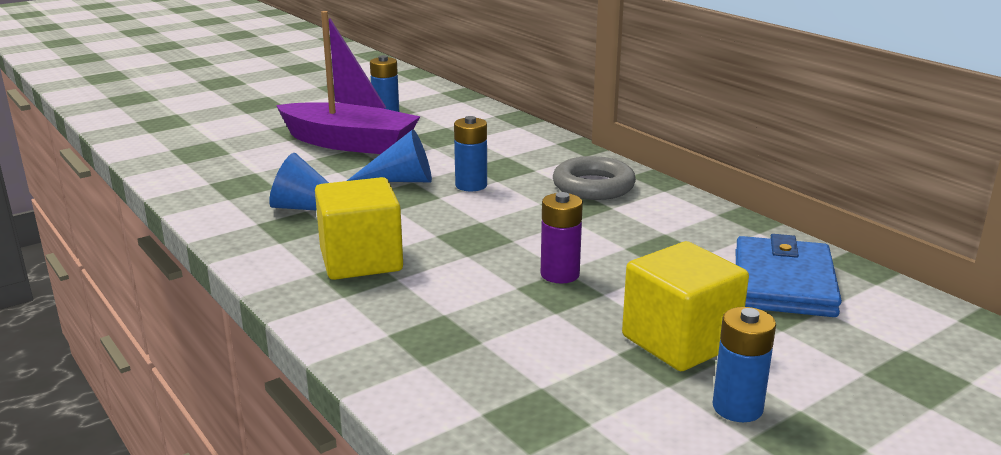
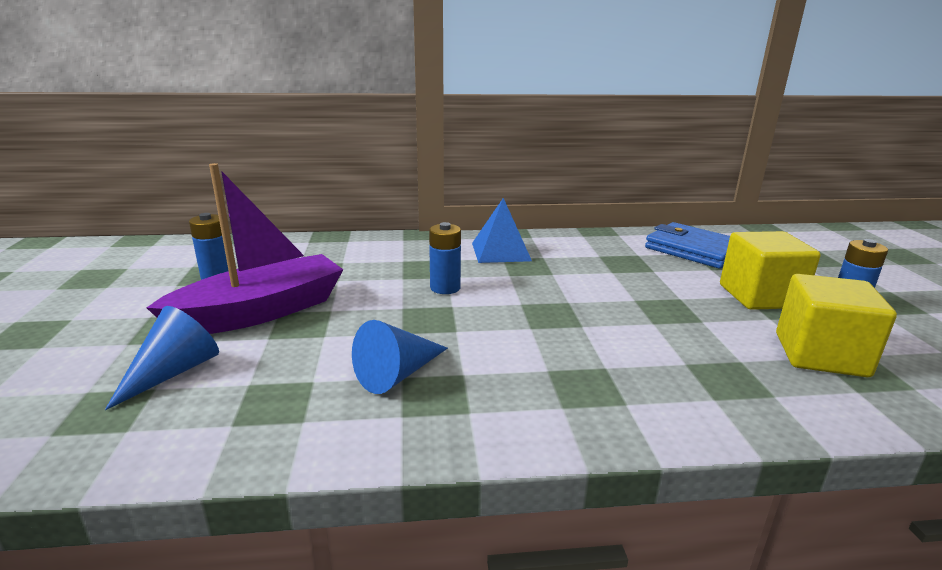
camera: 60 degrees left, 0 degrees up
yellow cube [315,177,403,280] -> yellow cube moved to [776,274,897,377]
blue cone [347,129,432,182] -> blue cone moved to [105,306,219,410]
purple battery [541,192,583,283] -> none
grey ring [553,156,636,200] -> blue pyramid [472,198,532,263]

